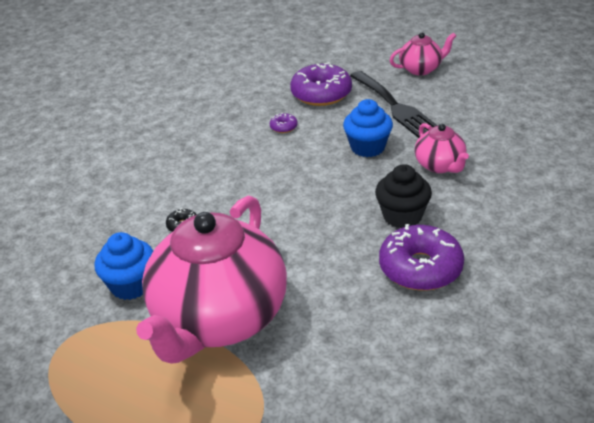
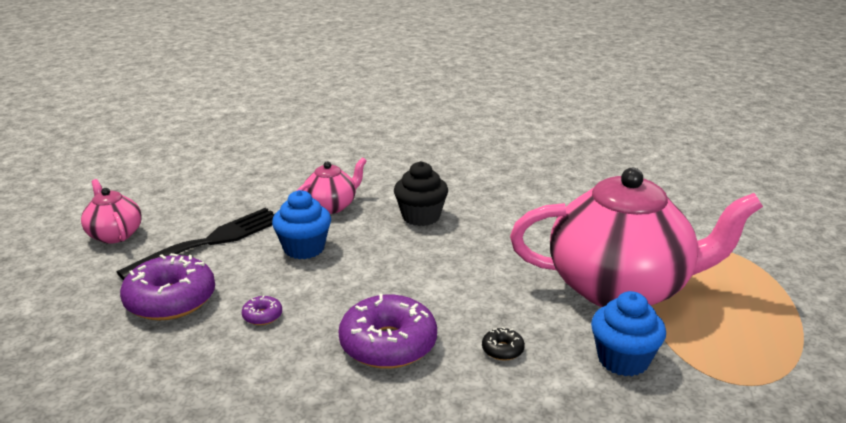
camera: 110 degrees left, 10 degrees down
purple donut [379,224,464,291] -> purple donut moved to [338,294,437,369]

